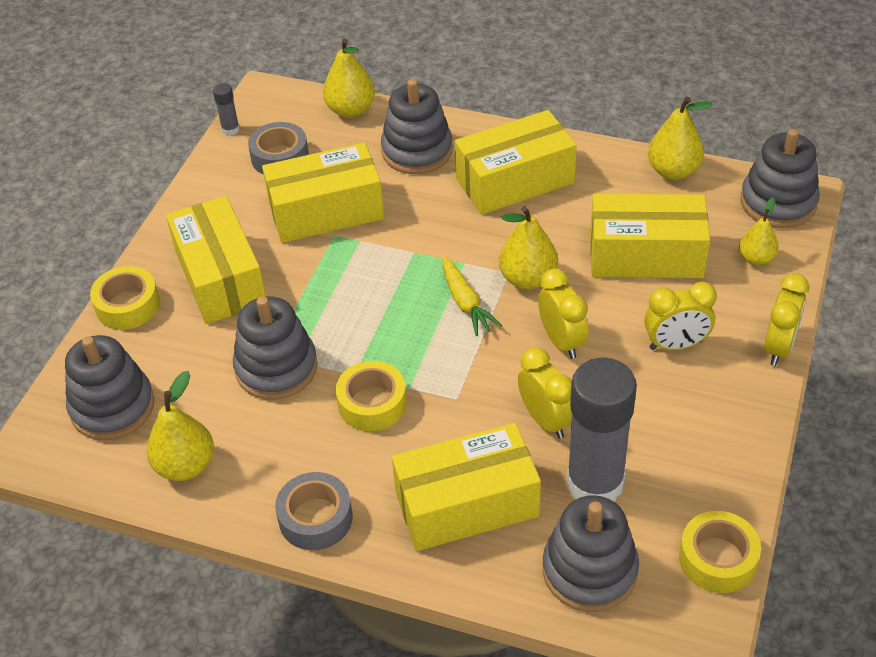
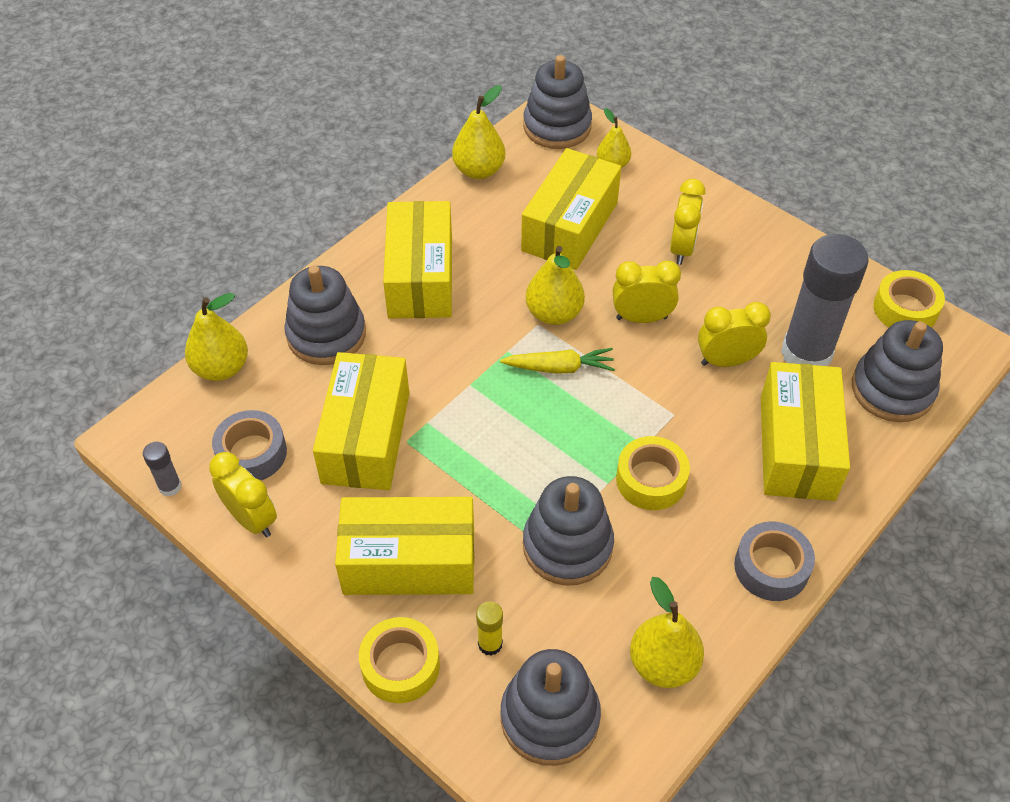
camera: 70 degrees left, 5 degrees up
yellow clock [764,273,809,366] -> yellow clock moved to [209,452,277,537]
none -> yellow glue stick [476,601,503,656]

